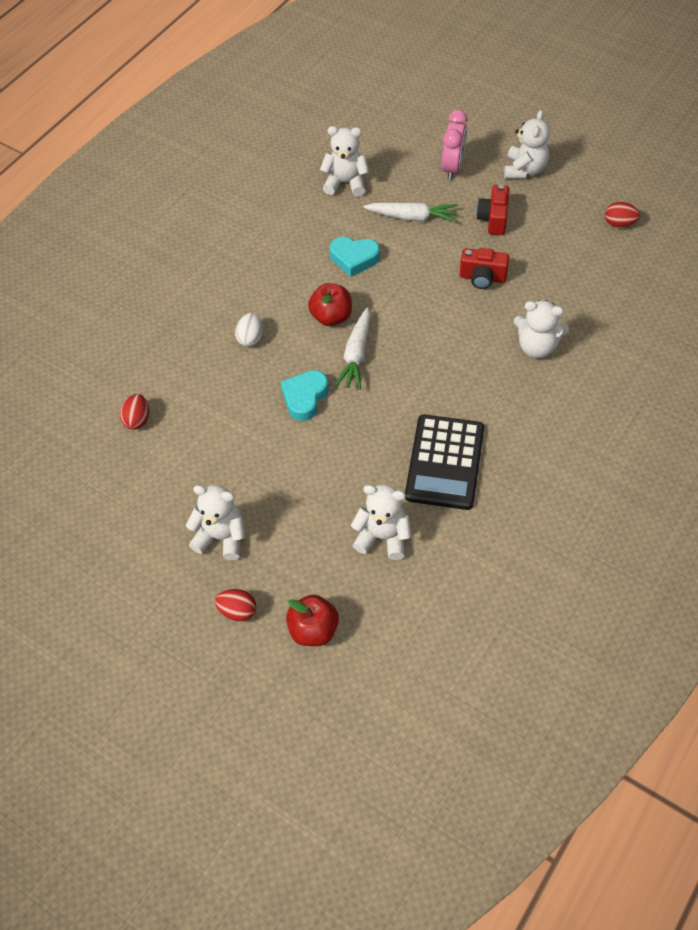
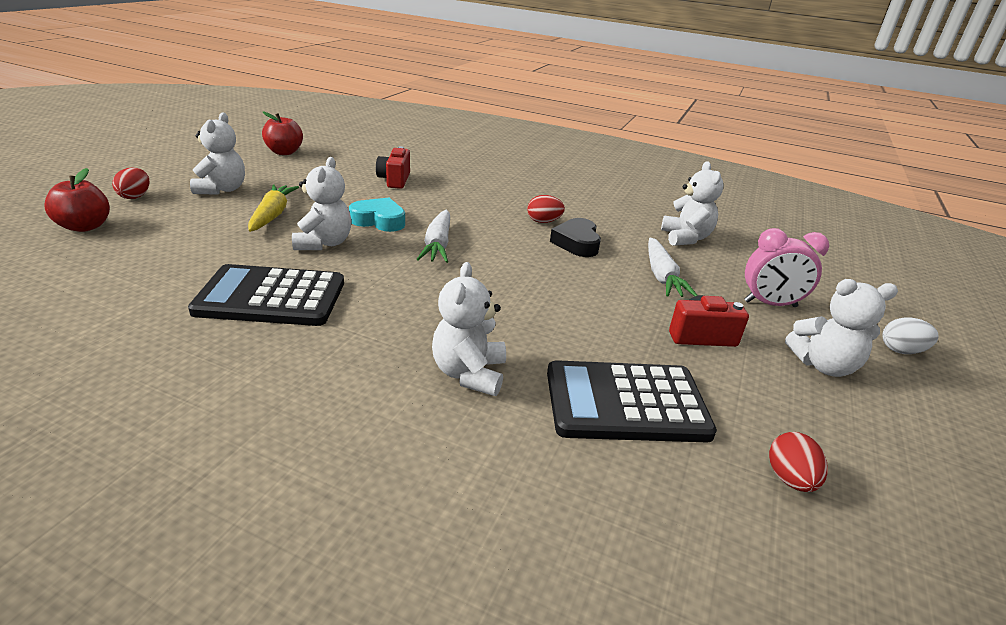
camera: 75 degrees right, 25 degrees down
red egg [120,394,149,430] -> red egg moved to [527,195,565,223]
white egg [235,313,263,347] -> white egg moved to [883,317,938,354]
red apple [308,283,352,326] -> red apple moved to [262,111,303,155]
turquoise heart [330,237,380,277] -> black heart [550,218,601,257]
white carrot [335,307,370,390] -> white carrot turned 90 degrees counterclockwise [417,210,450,263]
white teddy bear [351,484,412,560] -> white teddy bear moved to [292,157,351,250]
red camera [460,248,509,289] -> red camera moved to [376,146,410,189]
none -> yellow carrot [248,184,299,232]
none -> black calculator [547,360,717,442]

